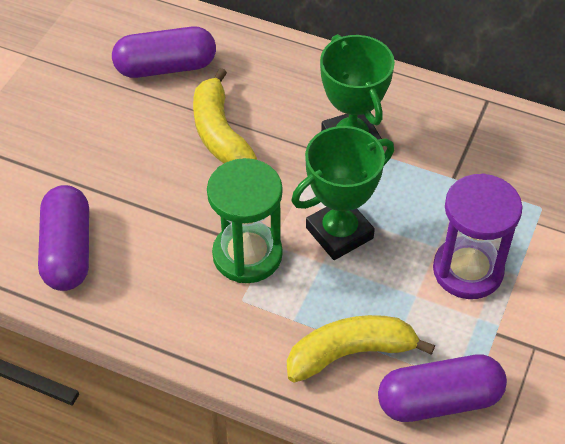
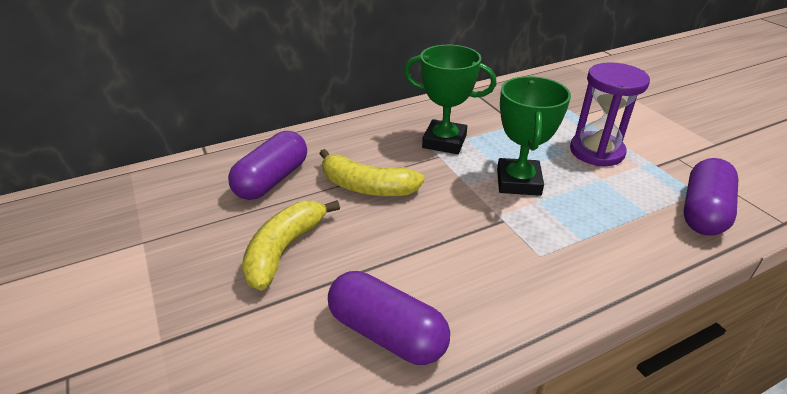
camera: 50 degrees left, 15 degrees down
green hourglass [207,158,283,283] -> none
yellow banana [287,315,435,383] -> yellow banana moved to [242,200,340,290]

